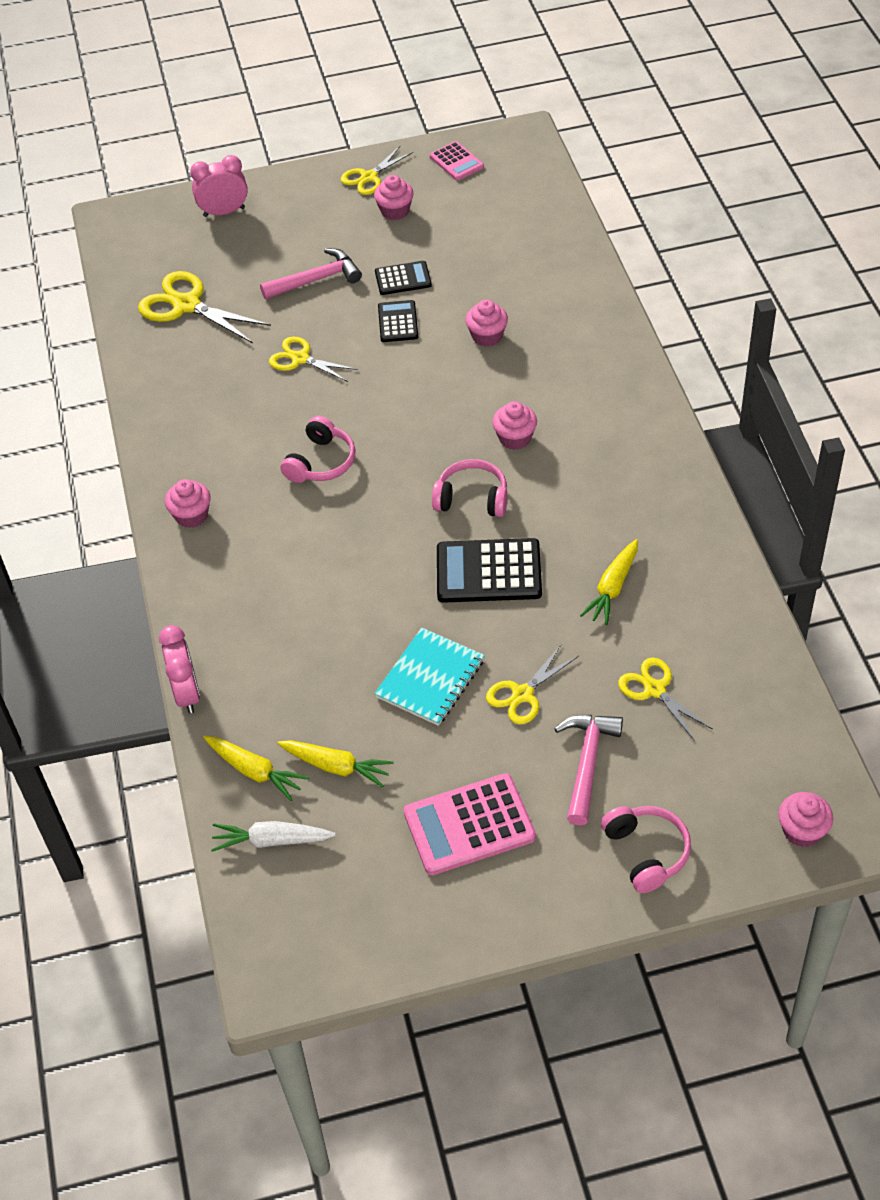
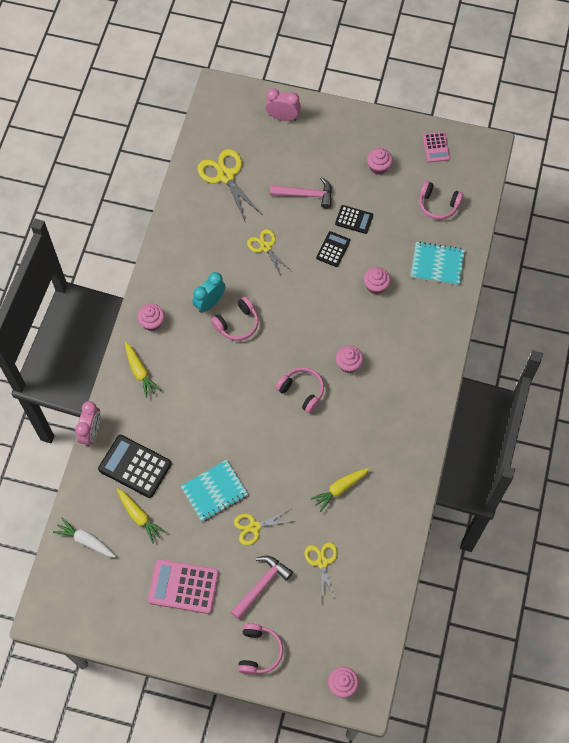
camera: 25 degrees right, 15 degrees up
yellow carrot [203,736,309,801] -> yellow carrot moved to [125,342,161,398]
yellow scissors [341,146,413,195] -> none
black calculator [437,538,542,603] -> black calculator moved to [98,435,172,498]
none -> turquoise clock [192,272,225,313]
none -> turquoise notebook [411,241,465,285]
none -> pink headphones [419,181,463,220]

